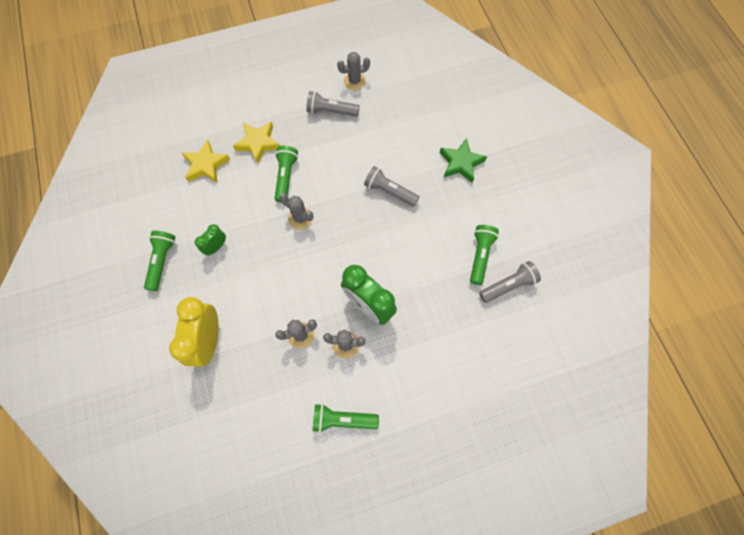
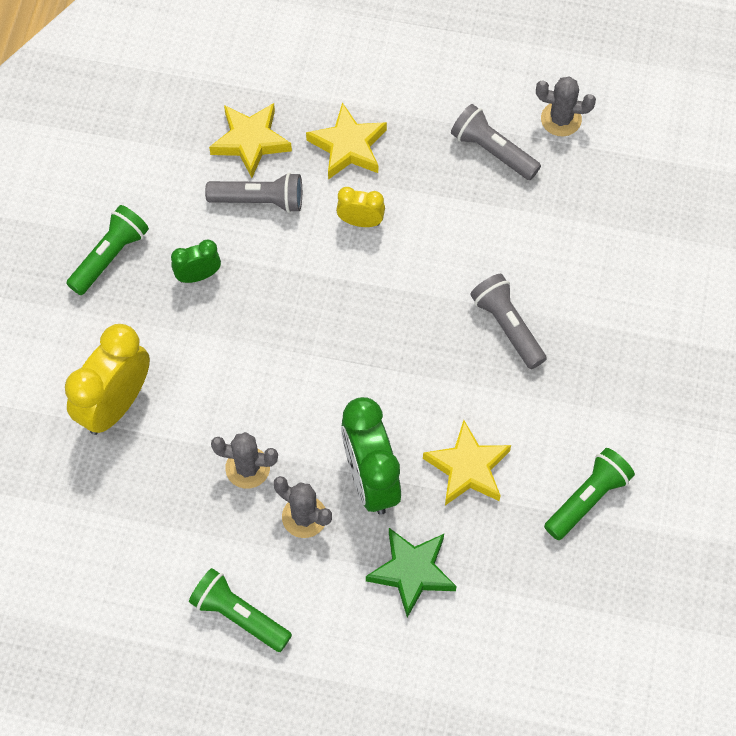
camera: 30 degrees right, 5 degrees down
green flashlight [275,145,298,203] -> yellow clock [336,187,385,227]
grey cactus [280,193,313,230] -> none
green star [440,138,487,183] -> green star moved to [366,528,456,618]
grey flashlight [479,261,541,303] -> grey flashlight moved to [205,172,302,213]
none -> yellow star [423,420,511,505]

